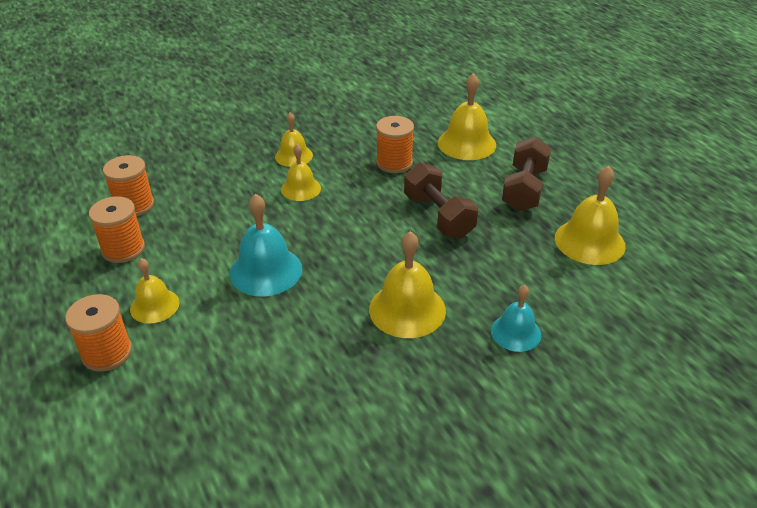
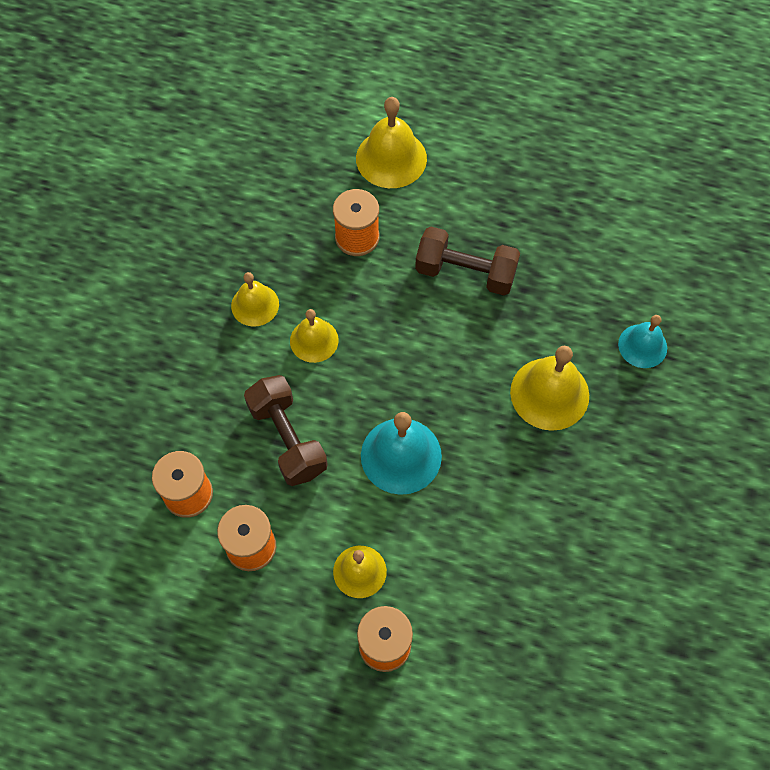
camera: 45 degrees left, 25 degrees up
brown dumbbell [502,137,551,212] -> brown dumbbell moved to [244,375,328,486]
yellow bell [555,166,626,265] -> none

